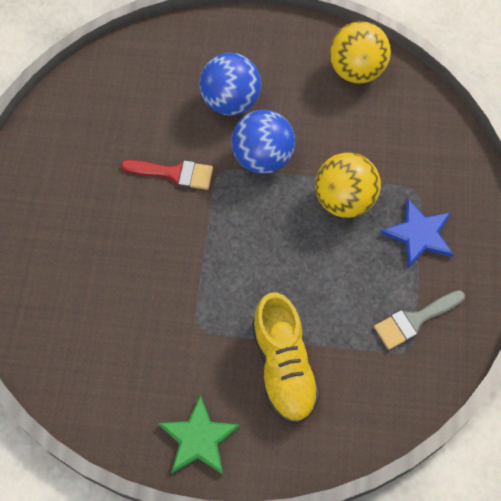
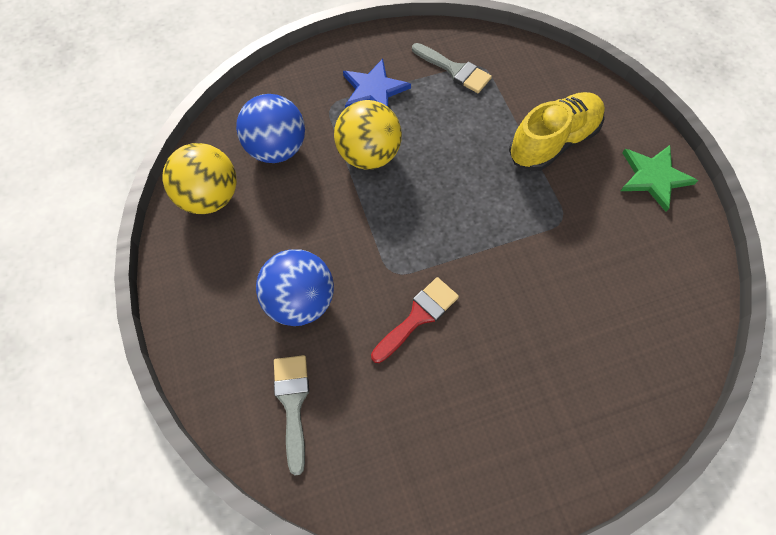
camera: 115 degrees left, 0 degrees up
red brush [121,160,213,190] -> red brush turned 60 degrees clockwise [371,277,459,363]
blue ball [231,110,295,174] -> blue ball moved to [236,94,305,163]
none -> grey brush [274,355,309,475]

